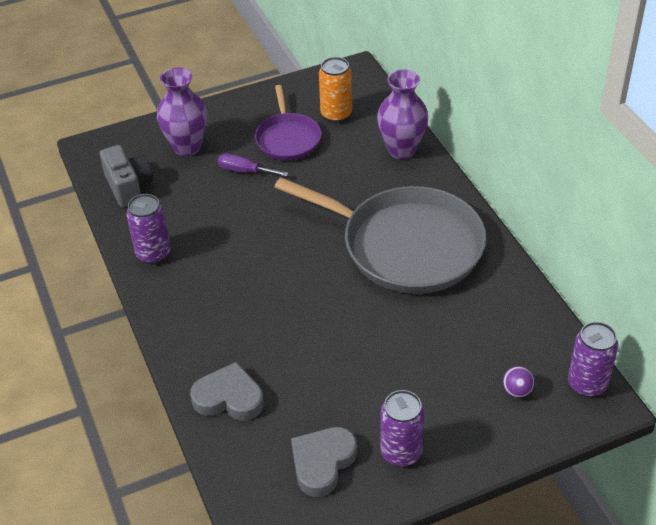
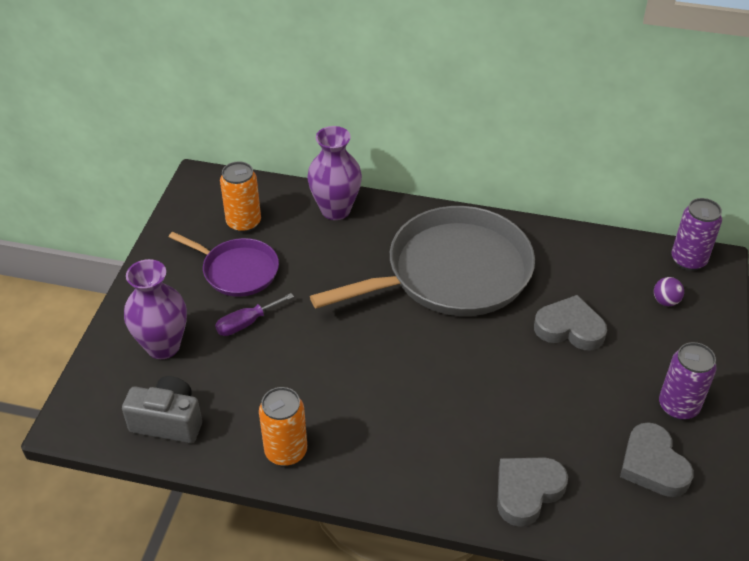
camera: 55 degrees left, 0 degrees up
purple can [126,194,171,264] -> orange can [259,387,307,466]
none -> grey heart [534,295,607,351]

